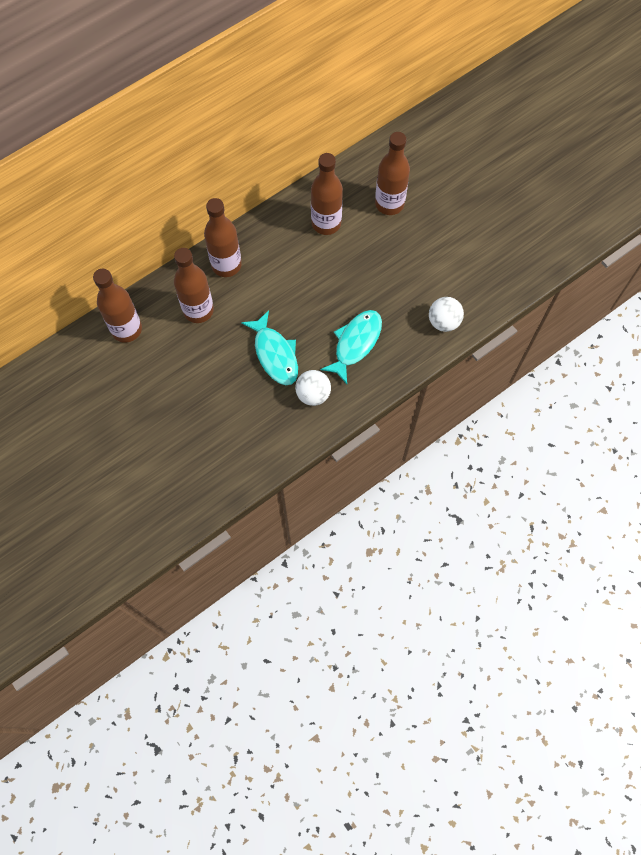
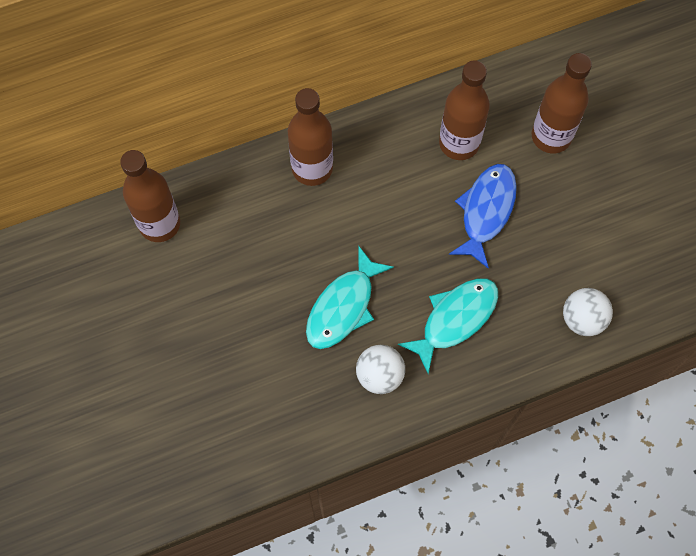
camera: 15 degrees right, 0 degrees up
brown bottle [174,248,214,323] -> none
turquoise fish [241,310,298,385] -> turquoise fish turned 45 degrees clockwise [306,245,394,349]
none -> blue fish [449,164,517,269]

